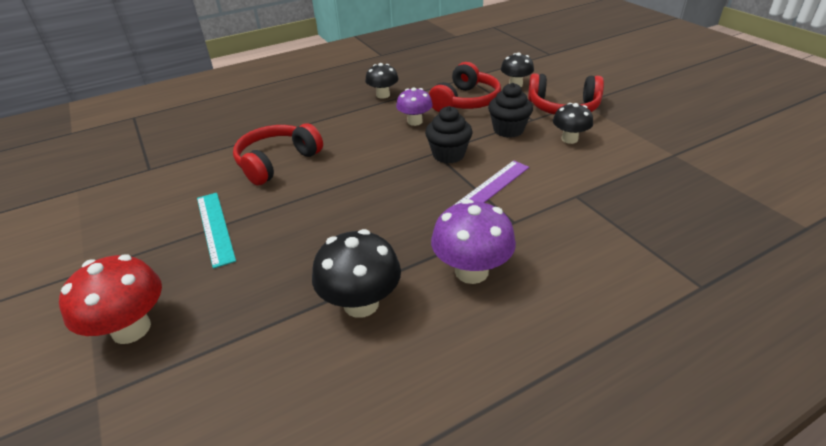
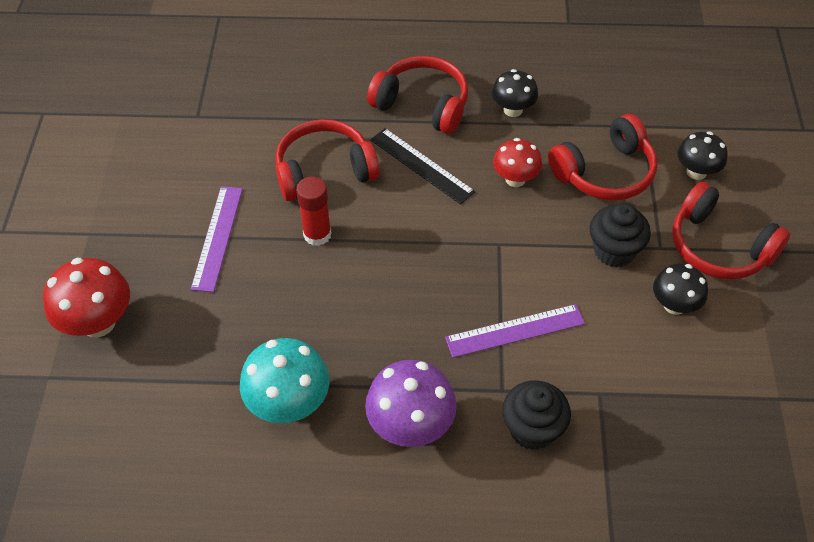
camera: 30 degrees right, 15 degrees up
turquoise ruler [197,193,236,269] -> purple ruler [191,186,243,292]
black mushroom [312,229,401,318] -> turquoise mushroom [240,338,329,423]
purple mushroom [396,87,433,126] -> red mushroom [493,138,542,187]
black cupcake [425,106,473,164] -> black cupcake moved to [502,380,571,450]
none -> red glue stick [296,176,332,246]
none -> red headphones [367,56,468,134]
none -> black ruler [370,128,476,205]

